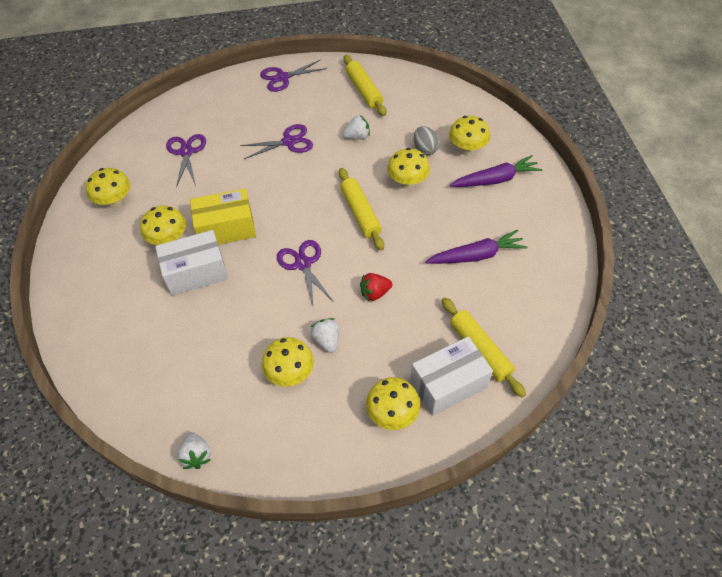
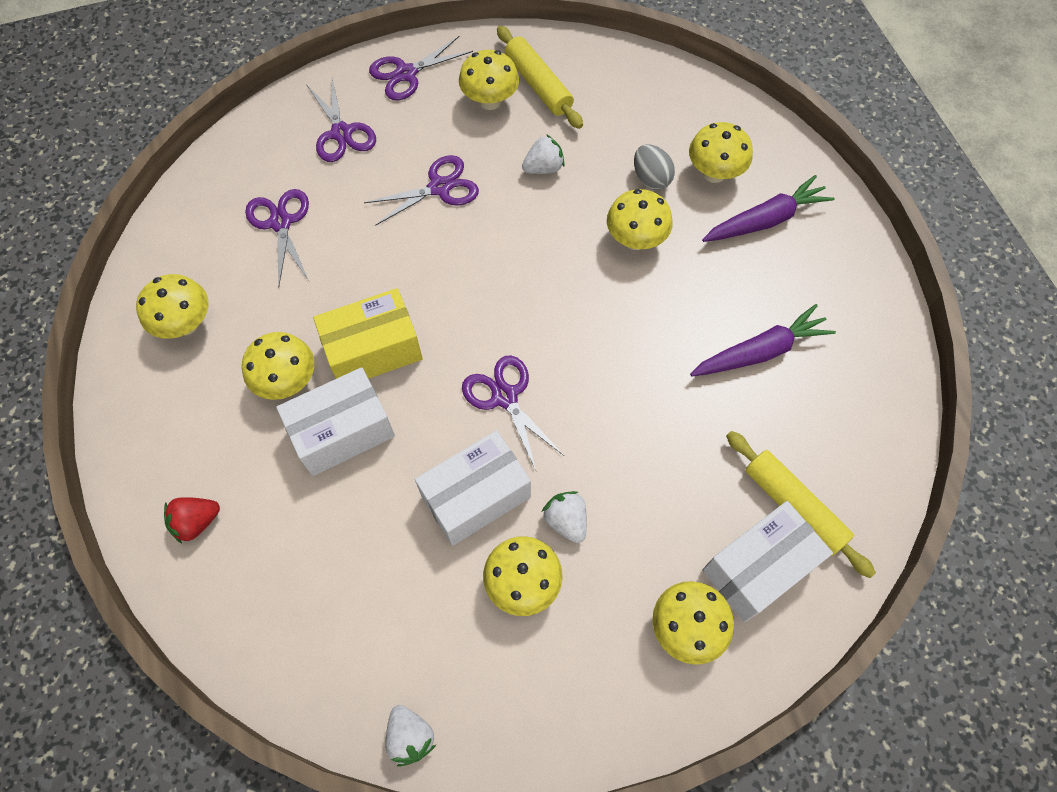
camera: 10 degrees left, 10 degrees up
yellow rolling pin [339,168,384,250] -> none
red strawberry [360,273,392,301] -> red strawberry moved to [164,497,220,544]
none -> purple scissors [307,78,376,162]
none -> white box [415,430,531,546]
none -> yellow mushroom [459,50,519,110]

